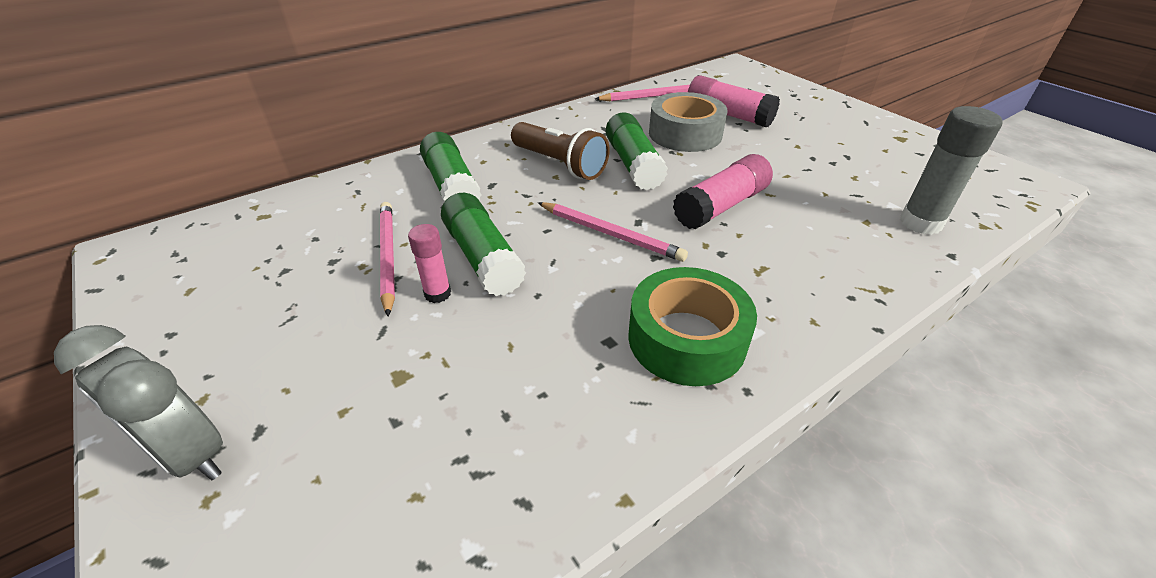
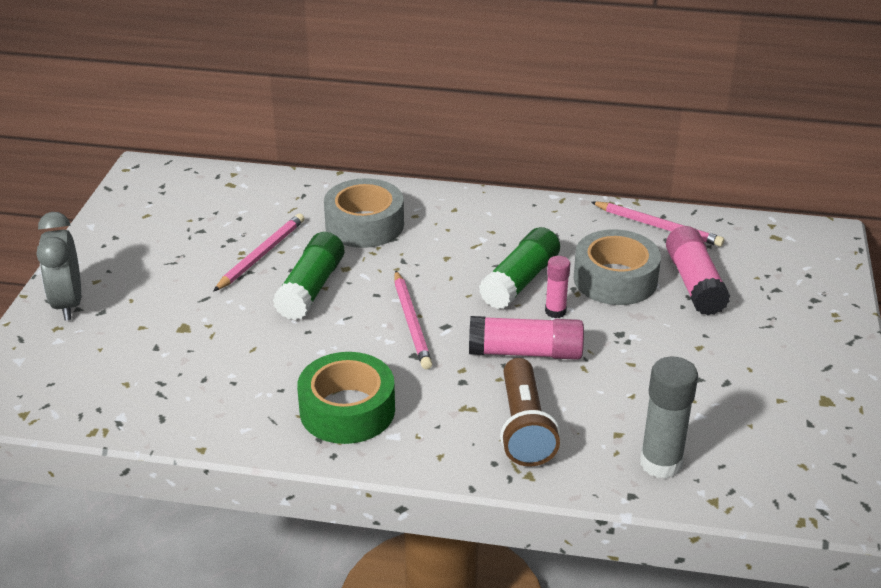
camera: 45 degrees right, 5 degrees down
pink glue stick [408,224,451,303] -> pink glue stick moved to [545,256,570,318]
green glue stick [420,132,481,202] -> grey tape [324,178,404,248]
brown flashlight [511,122,610,180] -> brown flashlight moved to [500,358,560,467]

